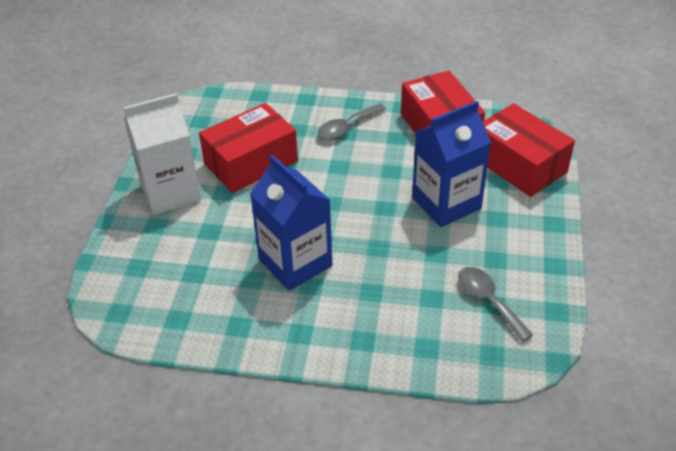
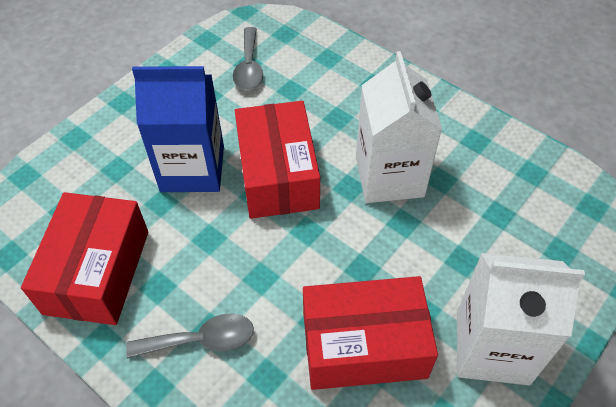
camera: 150 degrees left, 10 degrees up
blue carton [250,155,332,291] -> white carton [356,51,442,203]
red box [483,103,575,197] -> red box moved to [235,101,320,219]

